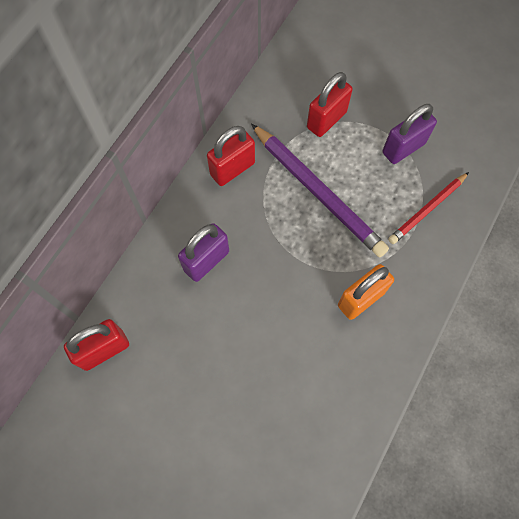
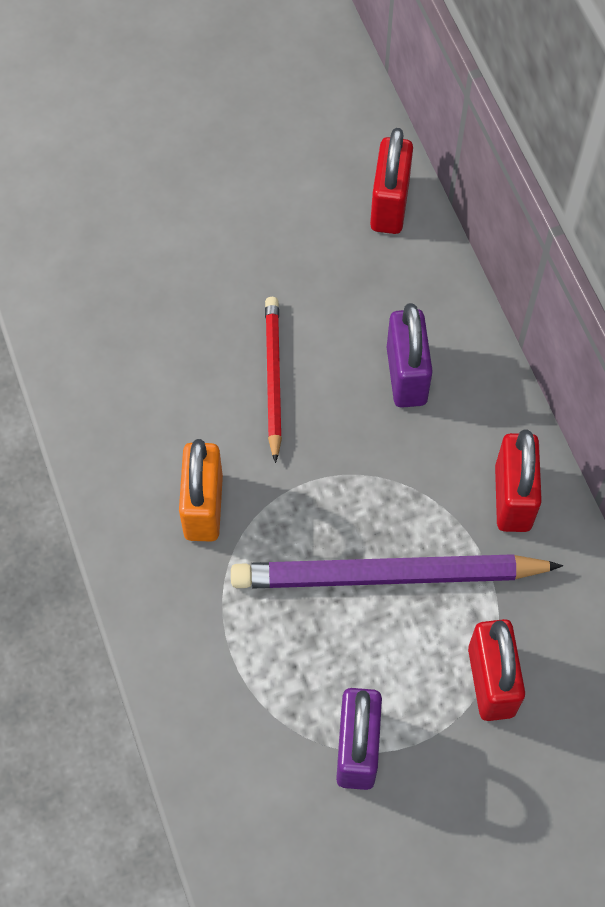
camera: 130 degrees right, 5 degrees down
red pencil [388,172,469,244] -> red pencil moved to [265,297,282,463]

